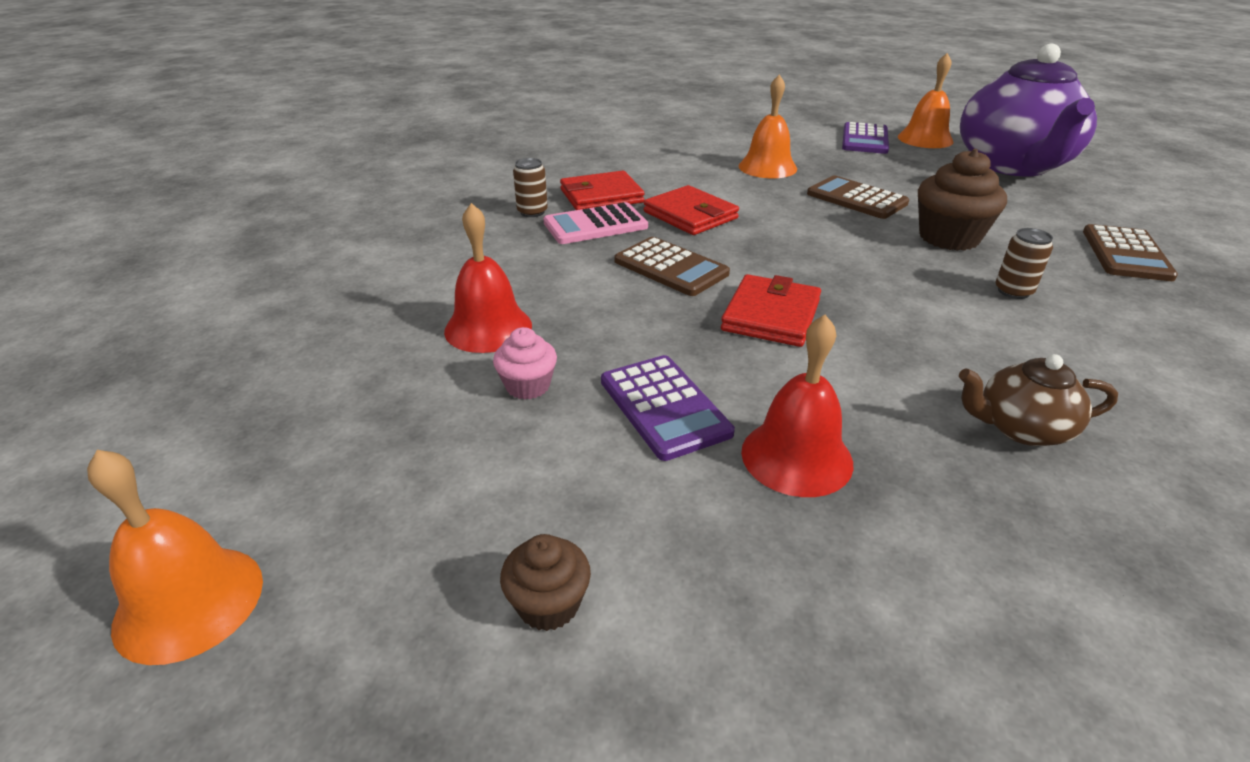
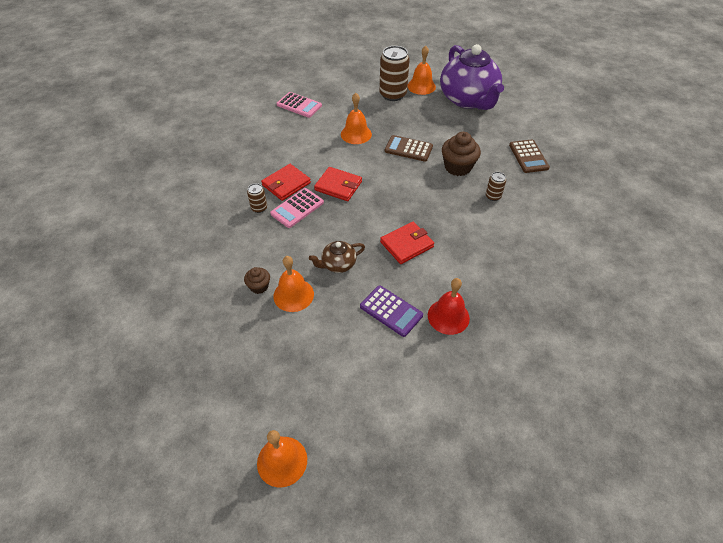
camera: 25 degrees left, 15 degrees up
red bell [444,203,532,353] -> orange bell [273,256,314,312]
pink cupcake [493,327,557,400] -> none
brown cupcake [500,534,591,631] -> brown cupcake moved to [244,267,270,294]
brown calculator [614,237,730,296] -> none
red wallet [721,274,821,347] -> red wallet turned 60 degrees clockwise [380,222,434,264]
purple calculator [842,122,889,154] -> brown can [379,46,410,101]
brown teapot [959,354,1118,446] -> brown teapot moved to [309,241,365,273]
none -> pink calculator [277,92,322,118]

